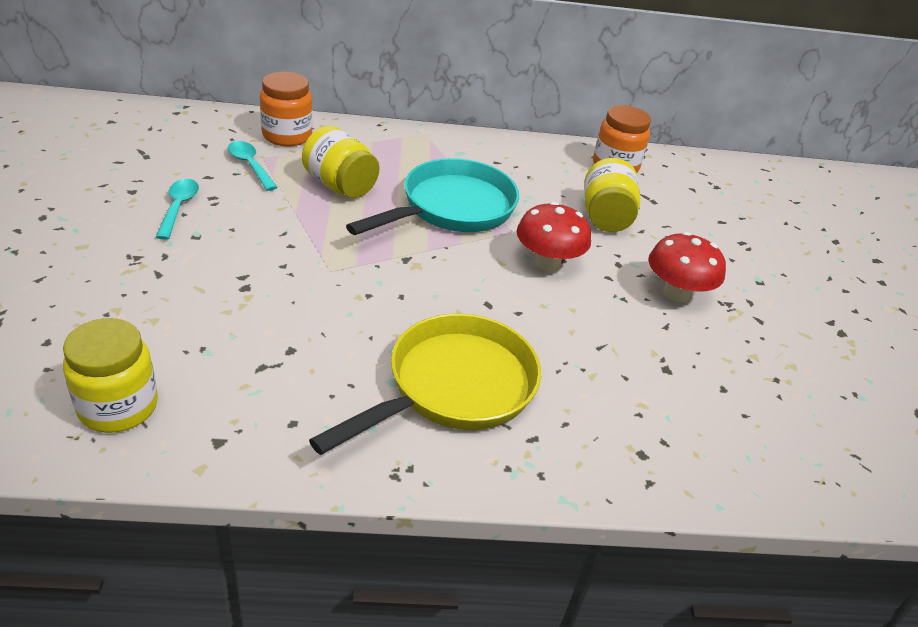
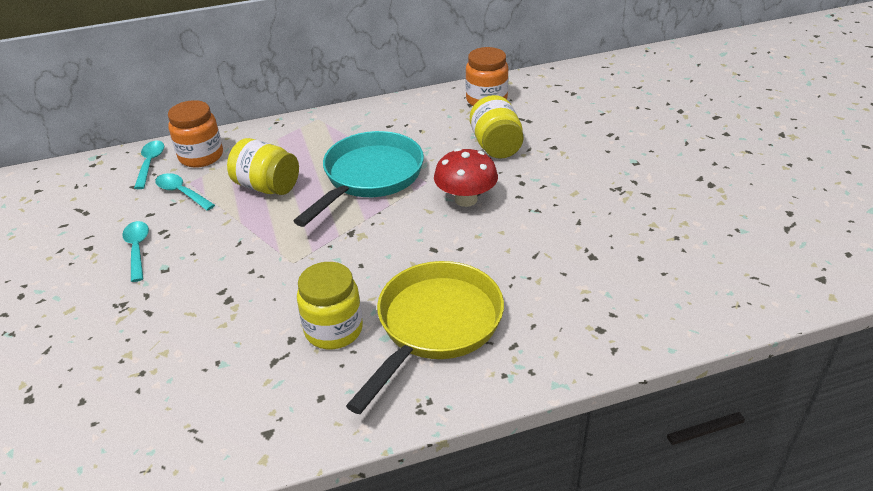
camera: 10 degrees left, 0 degrees up
yellow jar [63,318,158,433] -> yellow jar moved to [297,262,363,349]
red mushroom [649,232,726,302] -> none
none -> turquoise spoon [134,141,164,189]

